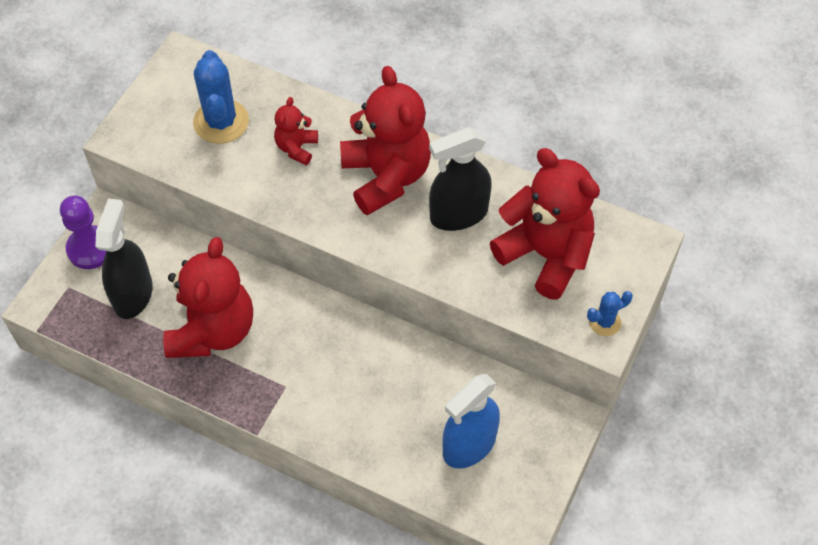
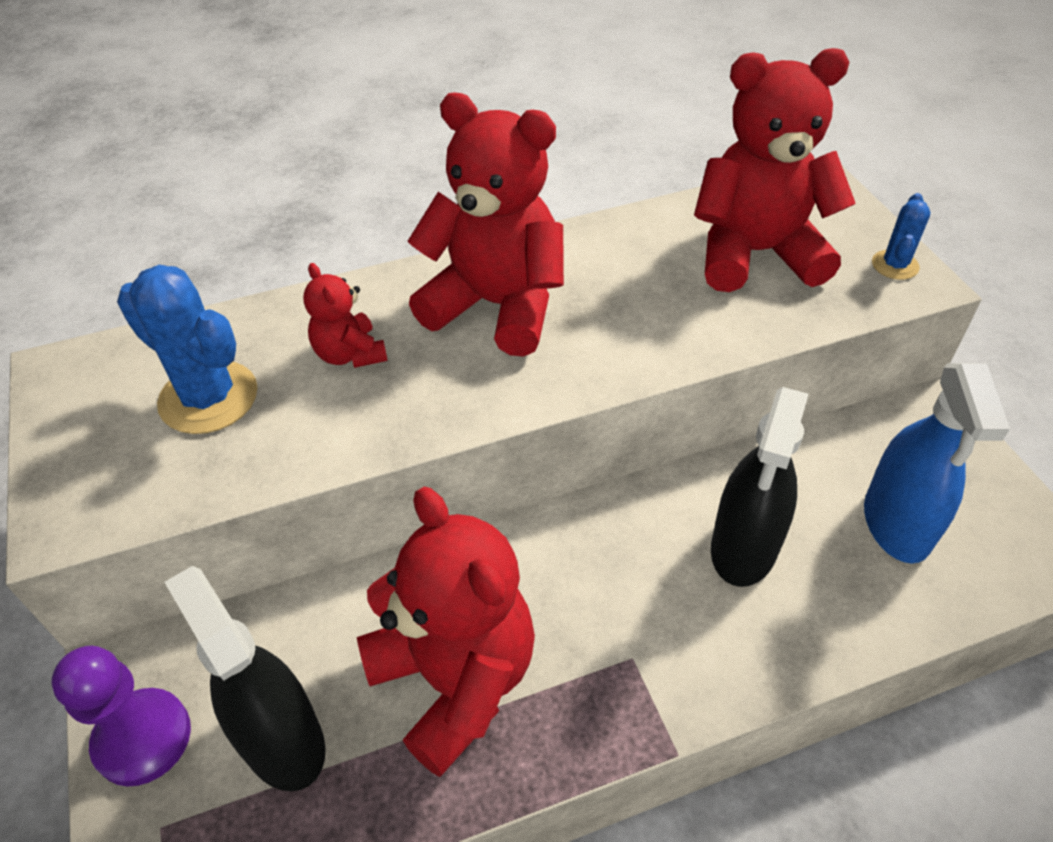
camera: 45 degrees left, 10 degrees down
black spray bottle [429,127,492,231] -> black spray bottle moved to [711,387,809,587]

